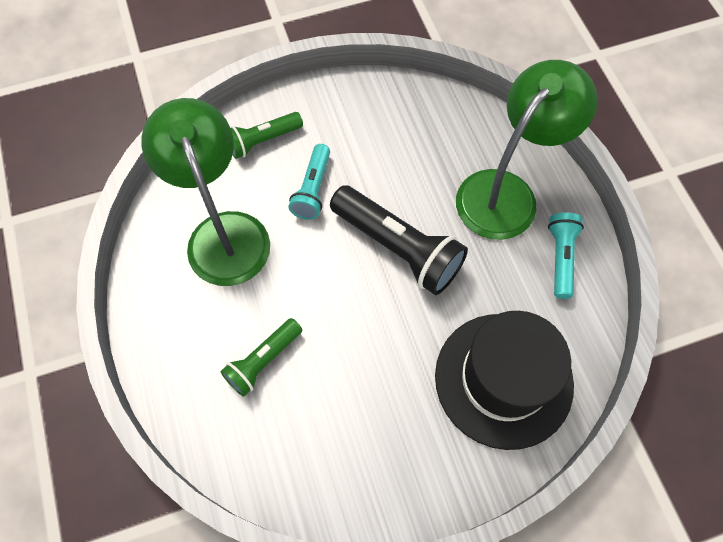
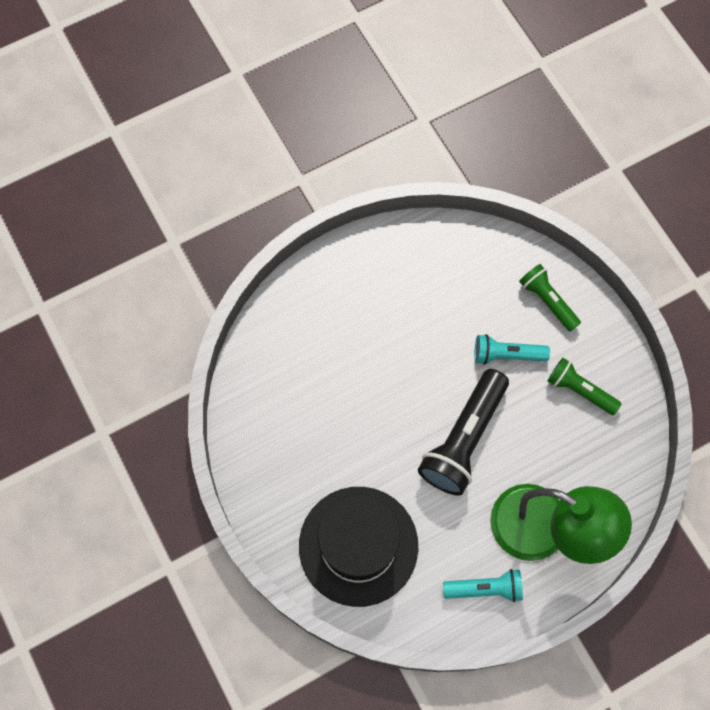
camera: 80 degrees right, 5 degrees up
green lamp [141,98,270,286] -> none
green flashlight [220,318,302,397] -> green flashlight moved to [547,358,622,415]

